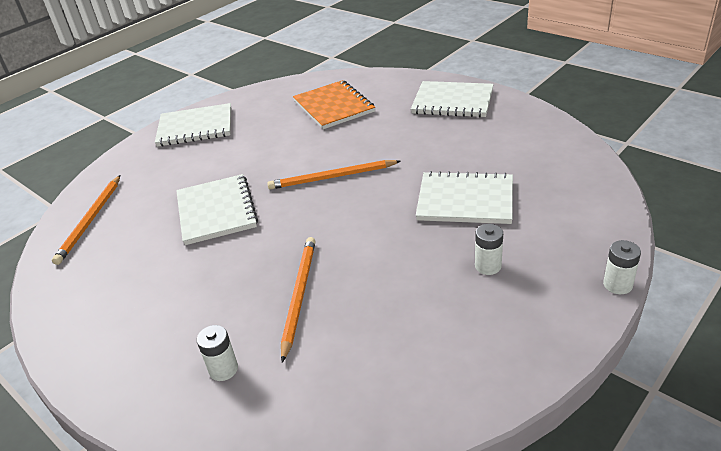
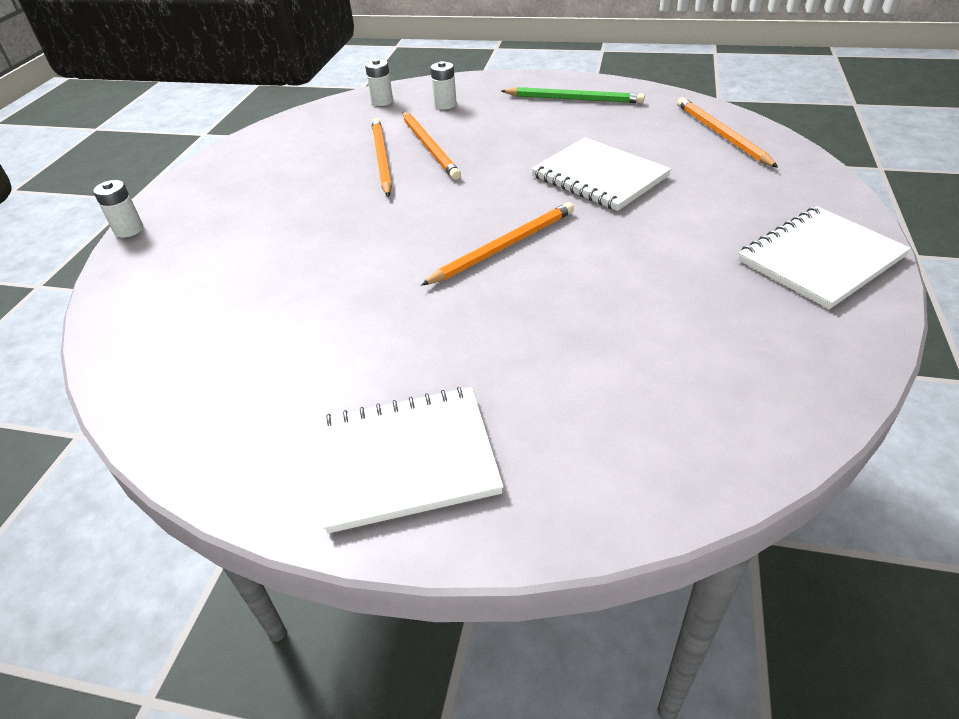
camera: 150 degrees right, 5 degrees up
orange notebook [293,80,375,129] -> none
white notebook [416,171,513,224] -> none
white battery [475,224,503,275] -> white battery moved to [365,59,393,106]
none -> orange pencil [371,118,392,197]
none -> green pencil [501,87,645,103]

